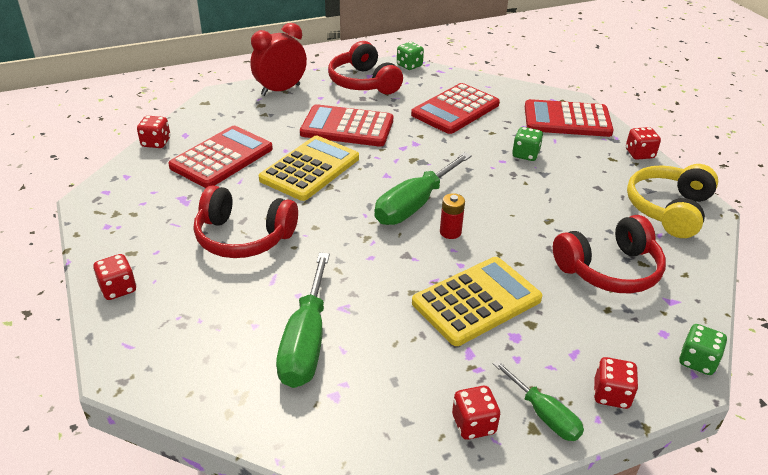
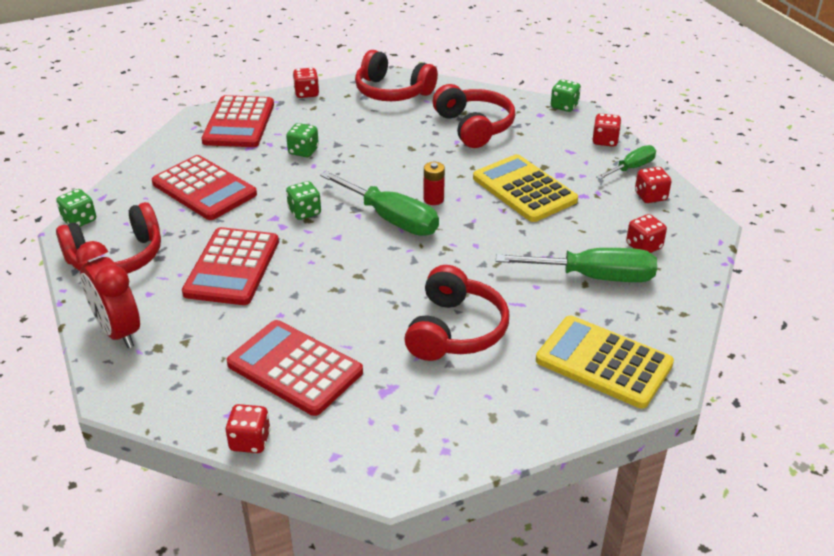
camera: 90 degrees left, 0 degrees up
red dice [93,254,136,300] -> red dice moved to [626,214,667,253]
yellow calculator [259,136,359,201] -> yellow calculator moved to [536,316,674,409]
yellow headphones [627,164,718,238] -> red headphones [355,50,438,101]
none -> green dice [286,181,321,220]

